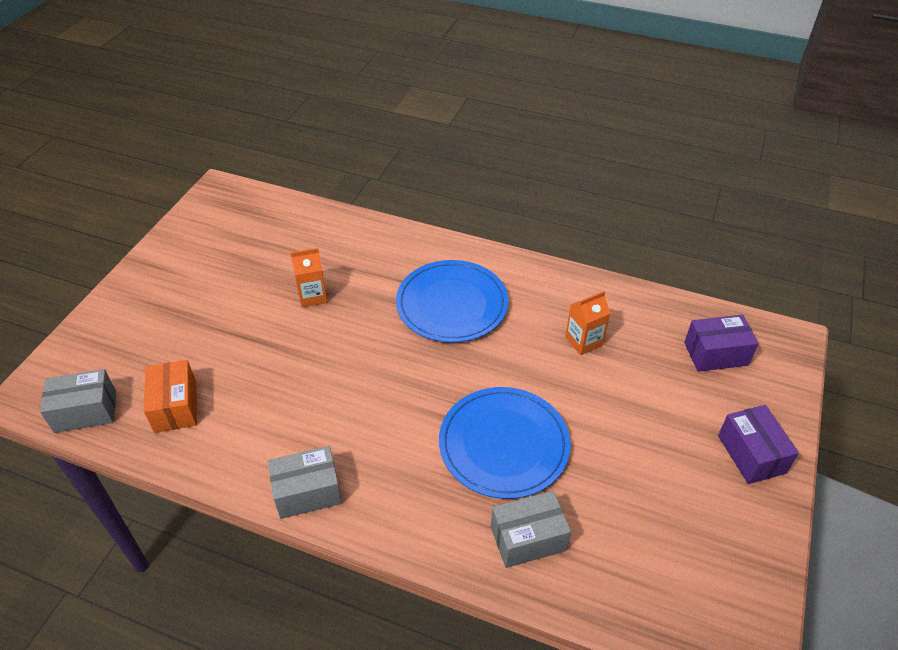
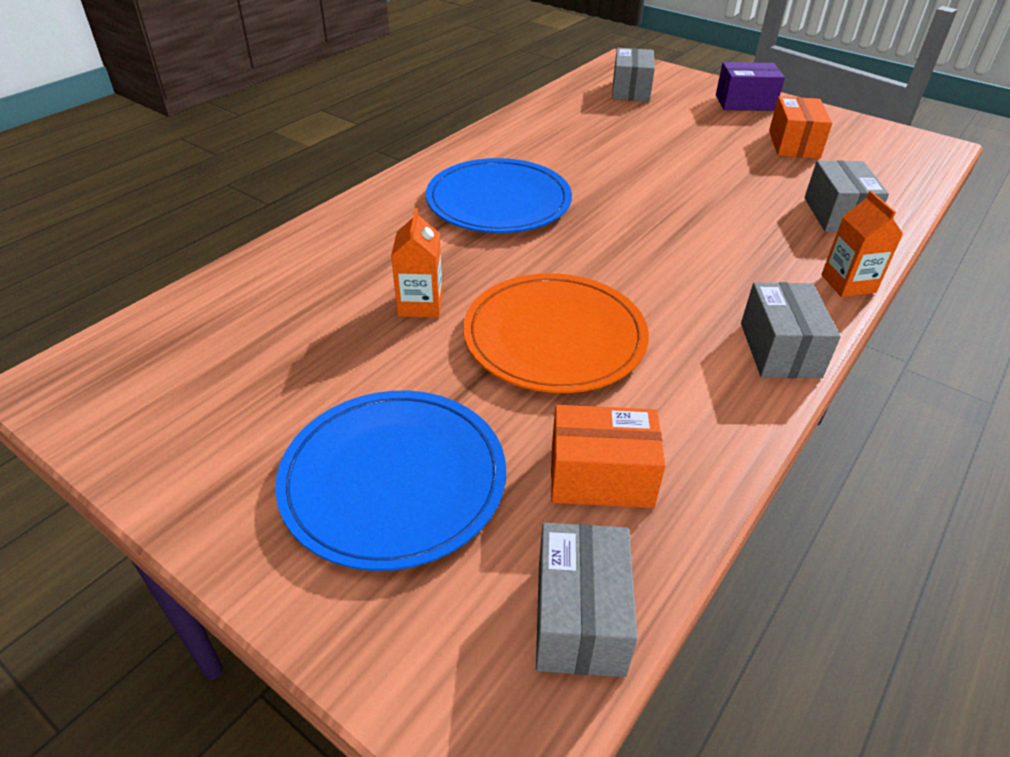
camera: 75 degrees left, 5 degrees down
blue plate [439,387,571,499] -> blue plate moved to [275,391,506,571]
orange carton [565,291,611,355] -> orange carton moved to [821,191,903,297]
purple box [684,315,759,372] -> grey box [612,48,655,102]
none -> orange plate [463,273,649,393]
none -> orange box [769,96,832,159]

